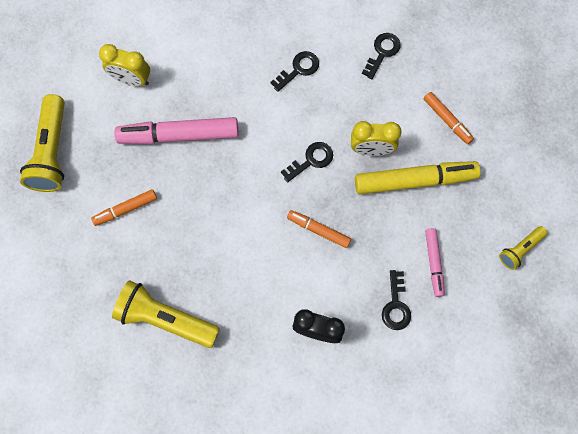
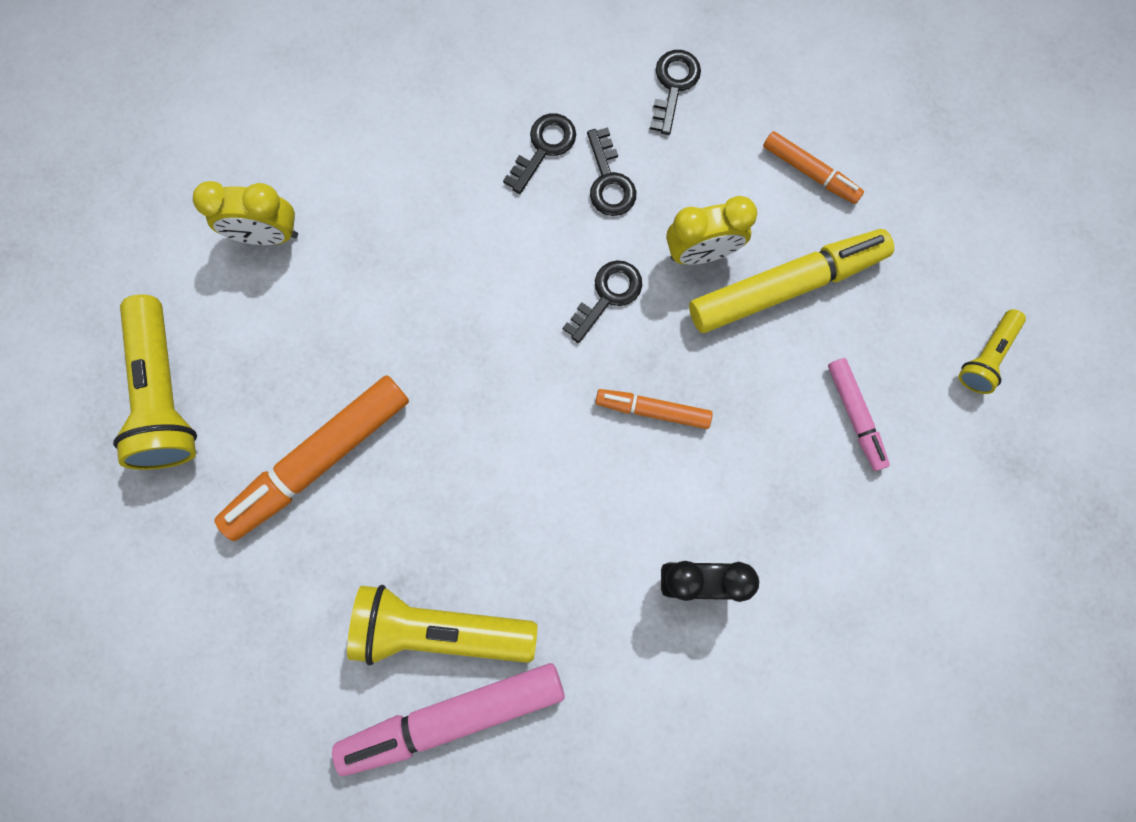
camera: 15 degrees left, 5 degrees up
orange marker [91,189,157,226] -> orange marker [214,375,409,541], size x1.86
pink marker [114,117,239,144] -> pink marker moved to [332,663,565,776]
black key [382,270,411,330] -> black key moved to [587,127,636,216]

